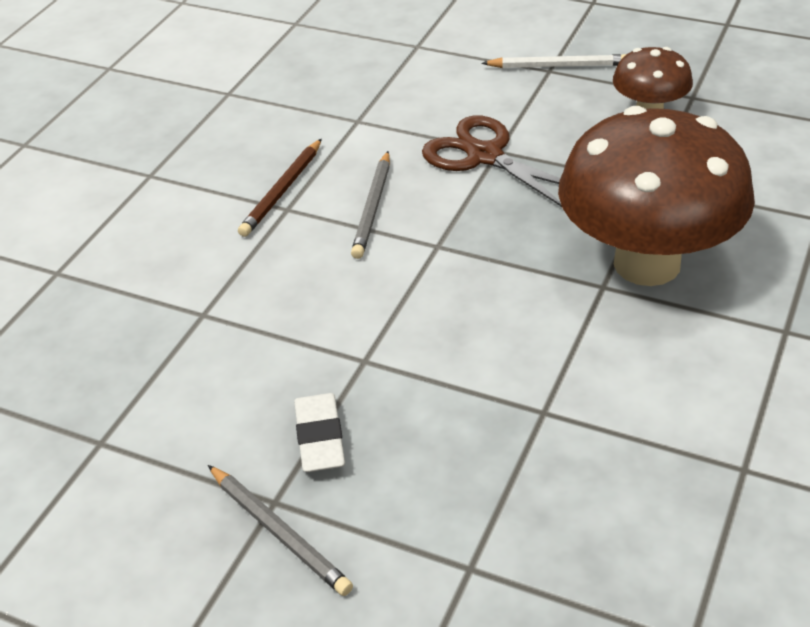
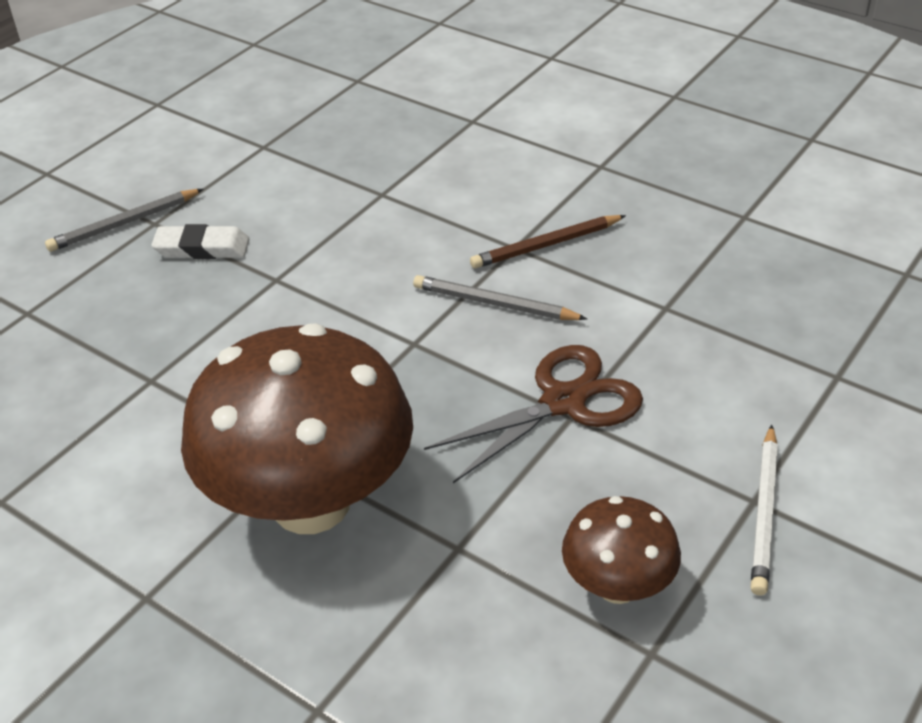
camera: 100 degrees right, 0 degrees up
brown pencil [238,139,322,237] -> brown pencil turned 60 degrees counterclockwise [470,215,626,269]

